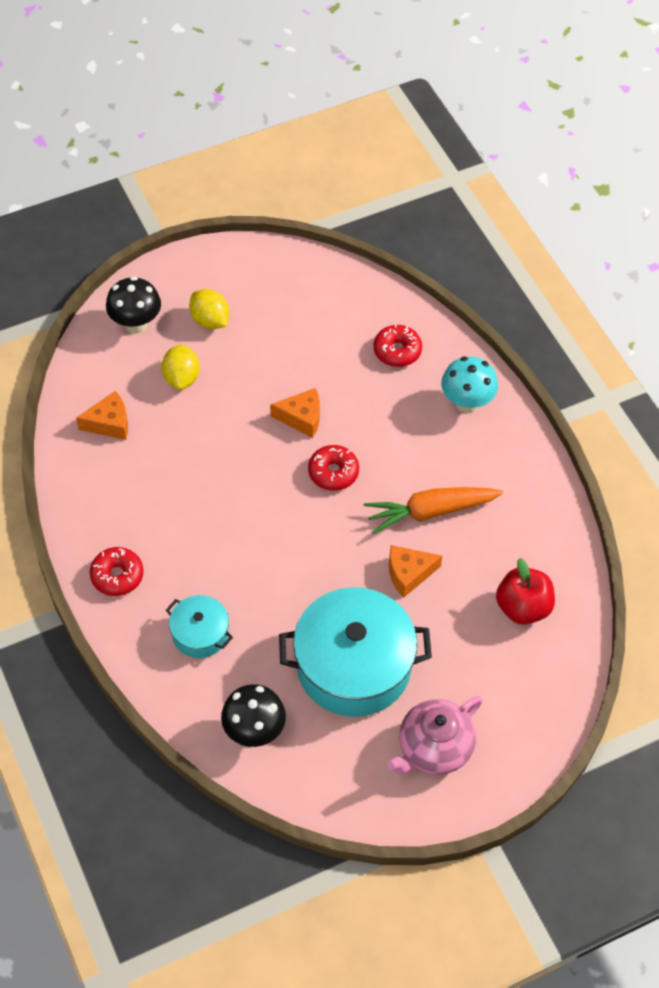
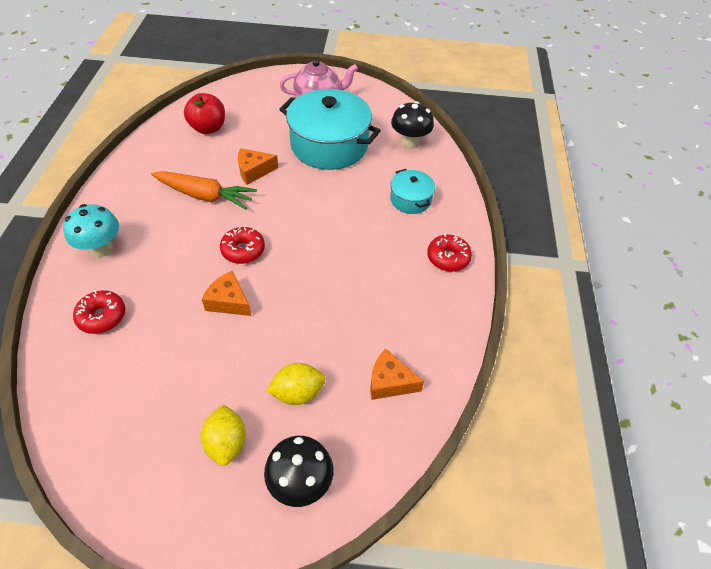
camera: 150 degrees left, 5 degrees down
yellow lemon [161,344,200,390] -> yellow lemon turned 45 degrees clockwise [266,363,326,405]
orange cheese [389,545,442,598] -> orange cheese turned 150 degrees clockwise [238,148,278,185]

